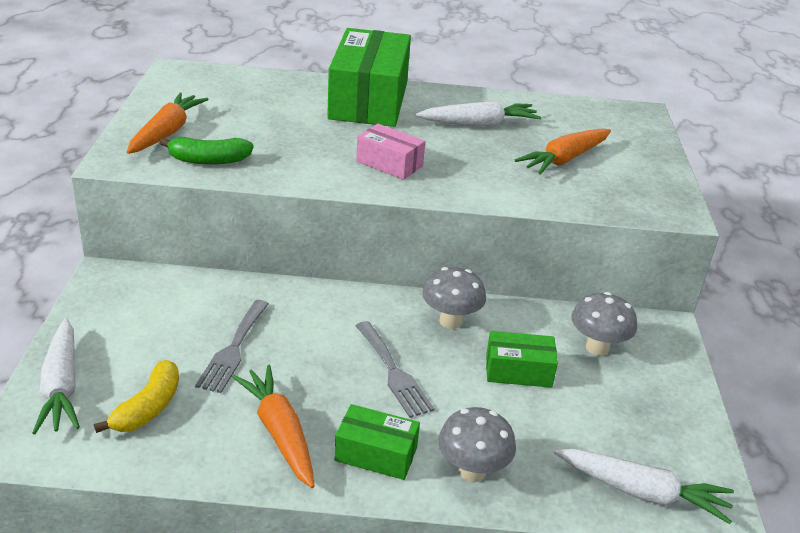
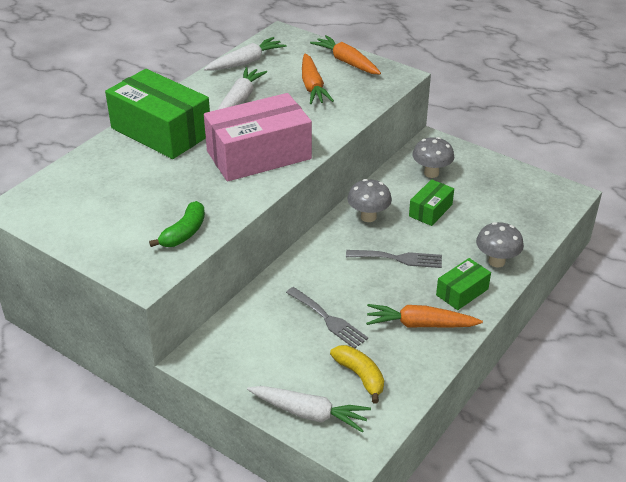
camera: 55 degrees left, 5 degrees up
orange carrot [127,93,209,154] -> orange carrot moved to [310,35,381,74]
pink box [356,124,425,180] -> pink box [204,93,312,182], size x2.07
white carrot [554,449,734,524] -> white carrot moved to [204,37,286,71]

